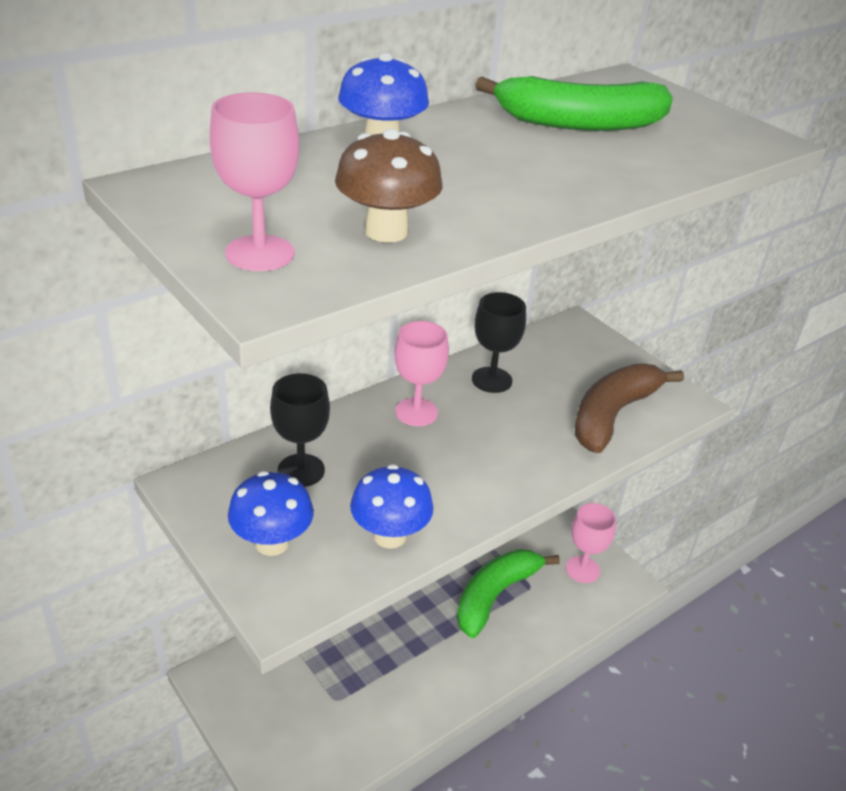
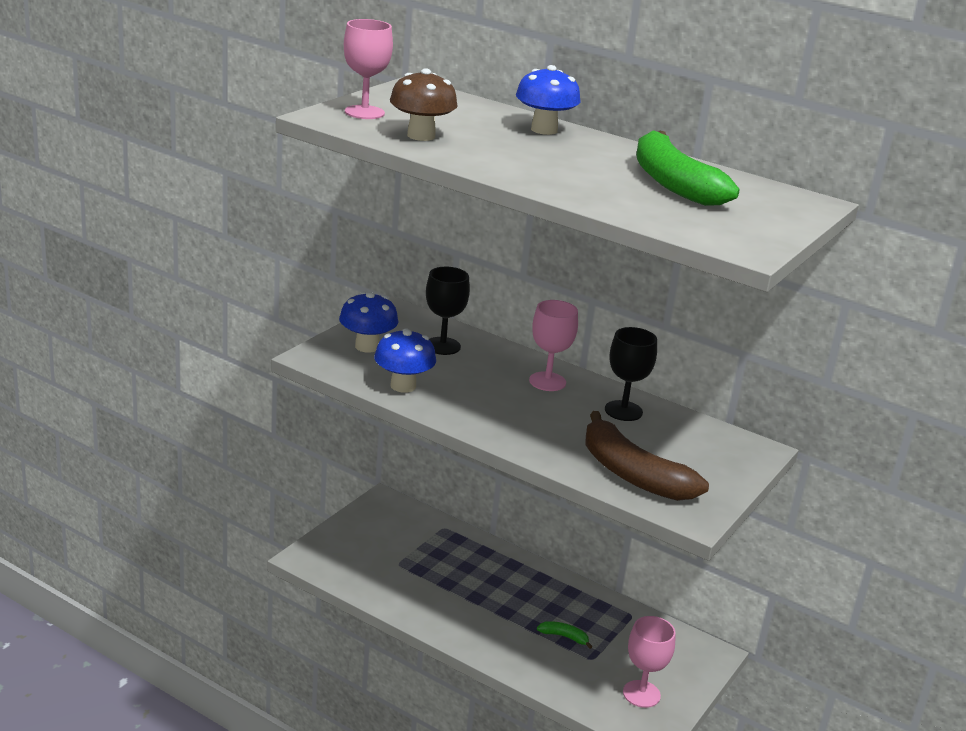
camera: 70 degrees right, 10 degrees down
green banana [457,549,560,638] -> green banana [537,621,592,649], size x0.41
brown banana [575,363,684,453] -> brown banana turned 150 degrees counterclockwise [585,411,709,501]

